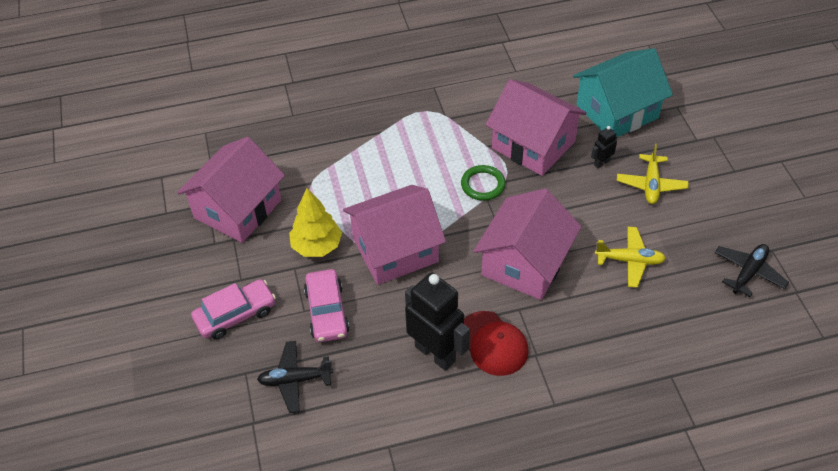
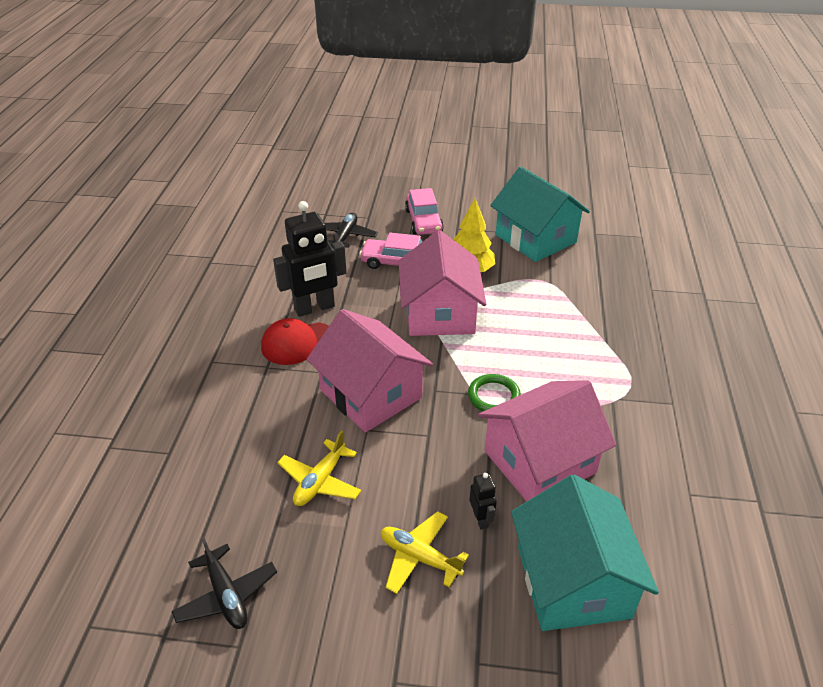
camera: 110 degrees right, 10 degrees down
pink house [177,137,285,243] -> turquoise house [490,167,590,262]

